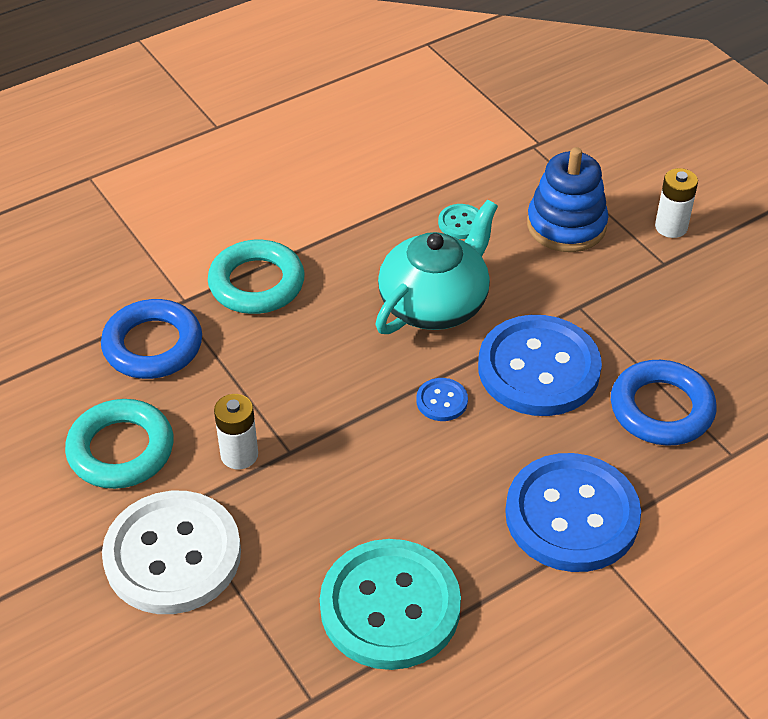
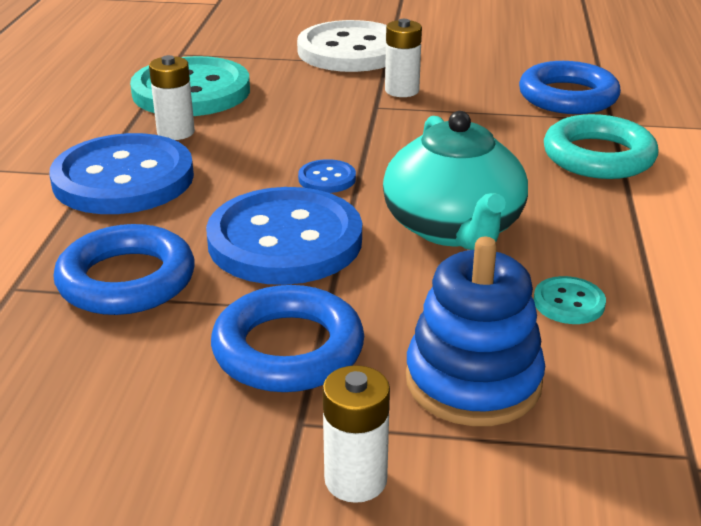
camera: 130 degrees right, 15 degrees down
turquoise ring [65,399,174,489] -> none
none -> white battery [149,55,195,140]
none -> blue ring [211,285,364,392]

